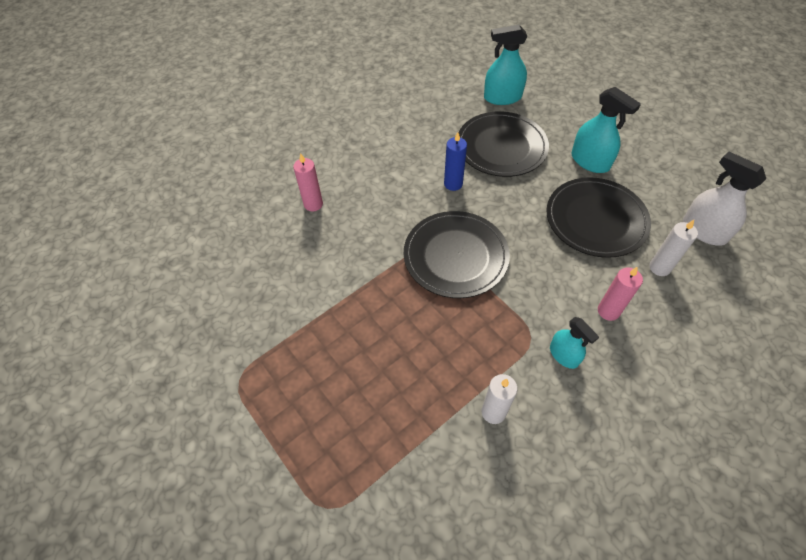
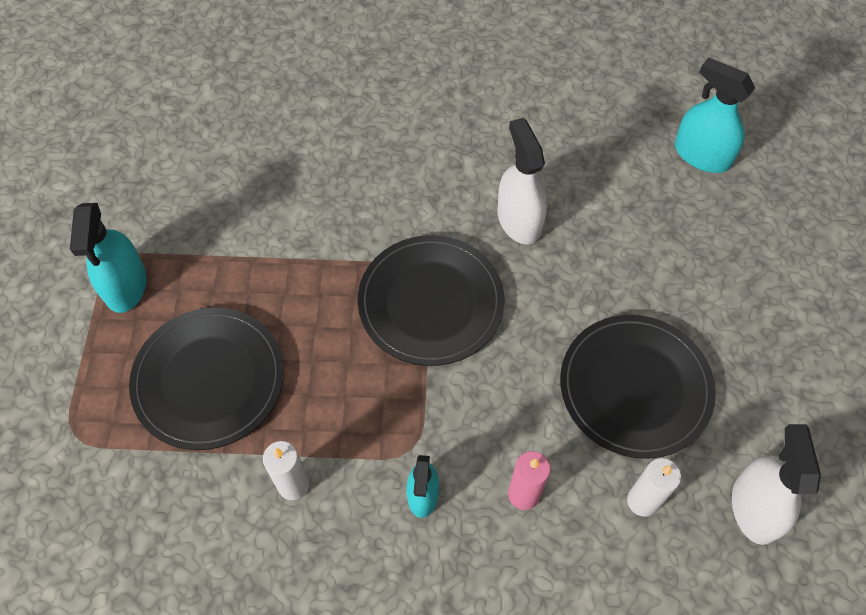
camera: 40 degrees right, 5 degrees up
pink candle [293,153,323,211] -> none
blue candle [444,132,467,191] -> white spray bottle [497,118,547,245]
black plate [459,111,549,177] -> black plate moved to [129,308,284,450]
turquoise spray bottle [571,87,641,173] -> turquoise spray bottle moved to [70,203,146,313]

